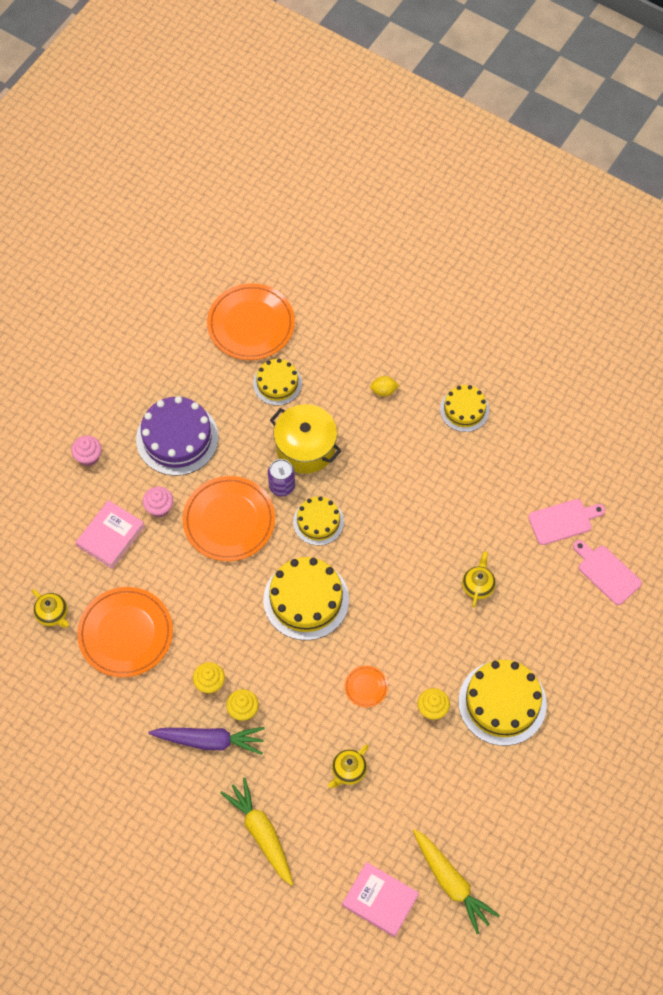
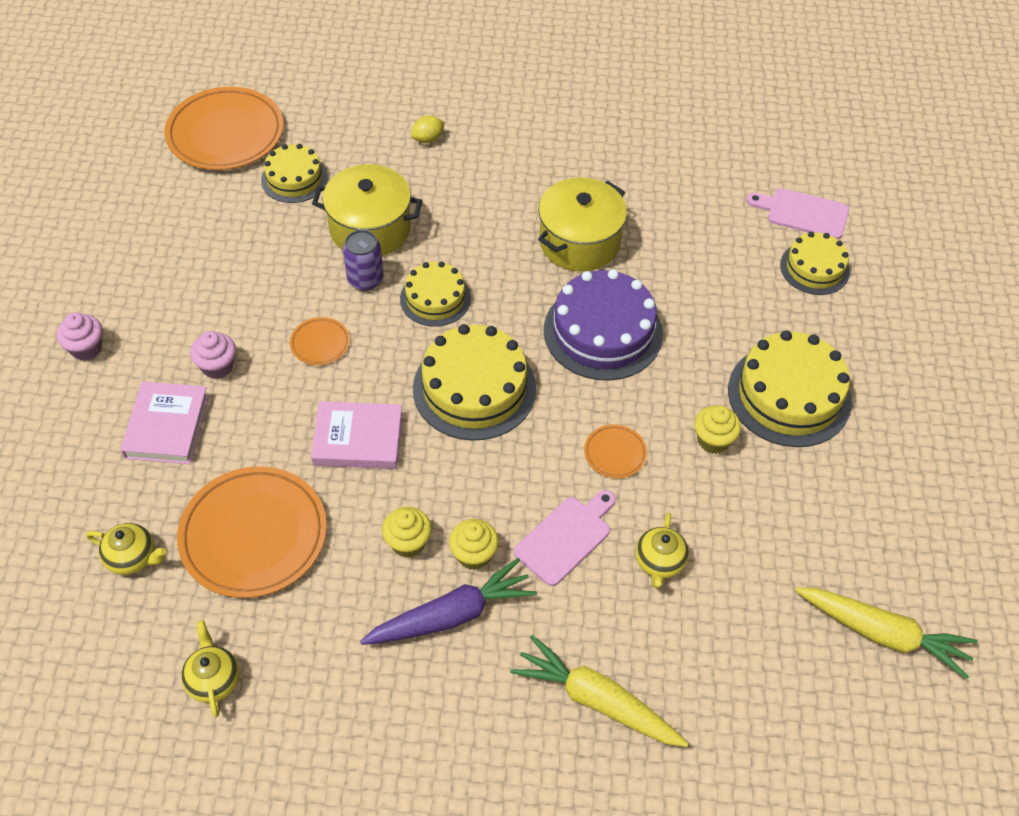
camera: 30 degrees left, 10 degrees down
purple cake [136,396,219,476] -> purple cake moved to [544,269,663,381]
orange plate [183,476,275,561] -> orange plate [290,317,350,365], size x0.45
pink book [342,862,419,937] -> pink book moved to [311,401,403,469]
yellow cake [440,385,489,432] -> yellow cake moved to [780,232,850,295]
yellow teapot [462,551,496,608] -> yellow teapot moved to [181,620,239,717]
pink cutting board [528,499,605,545] -> pink cutting board moved to [514,490,616,586]
none -> yellow pot [538,177,627,272]

